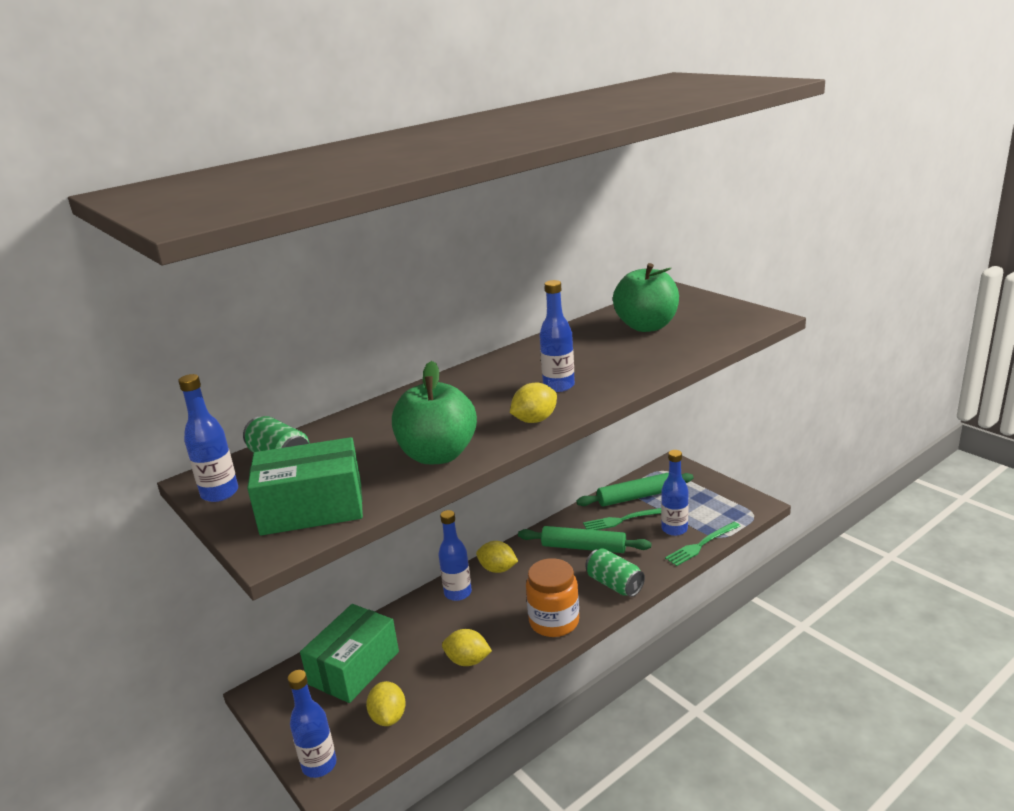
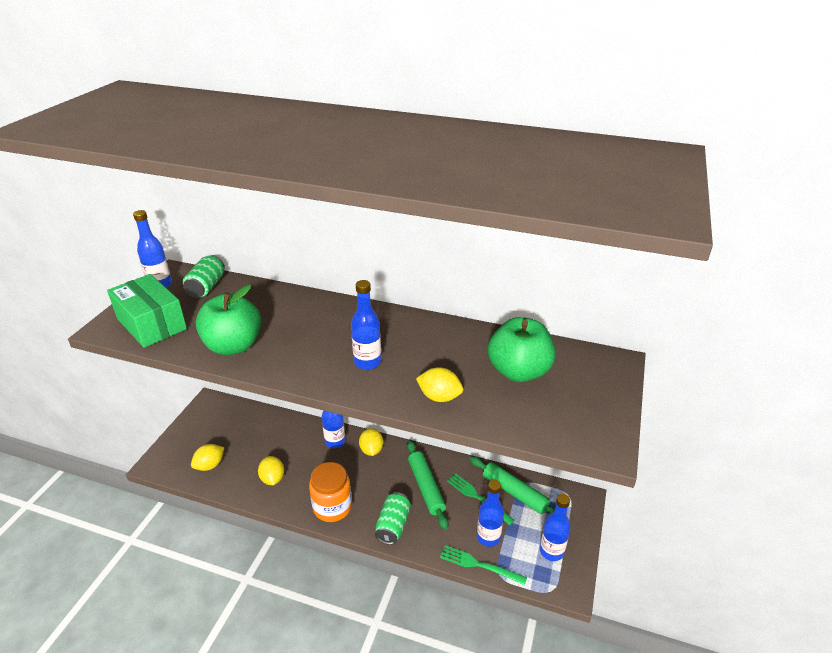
camera: 55 degrees right, 10 degrees up
blue bottle [288,670,337,778] -> blue bottle moved to [540,494,571,561]
green box [300,604,399,703] -> none
yellow lemon [510,383,557,423] -> yellow lemon moved to [416,367,463,402]

